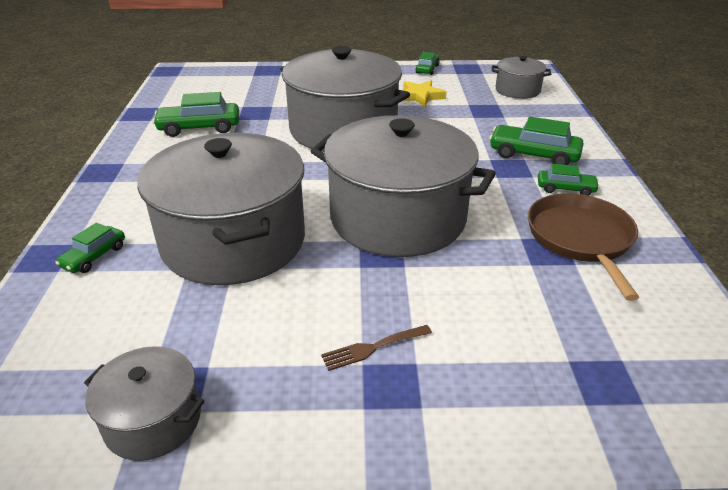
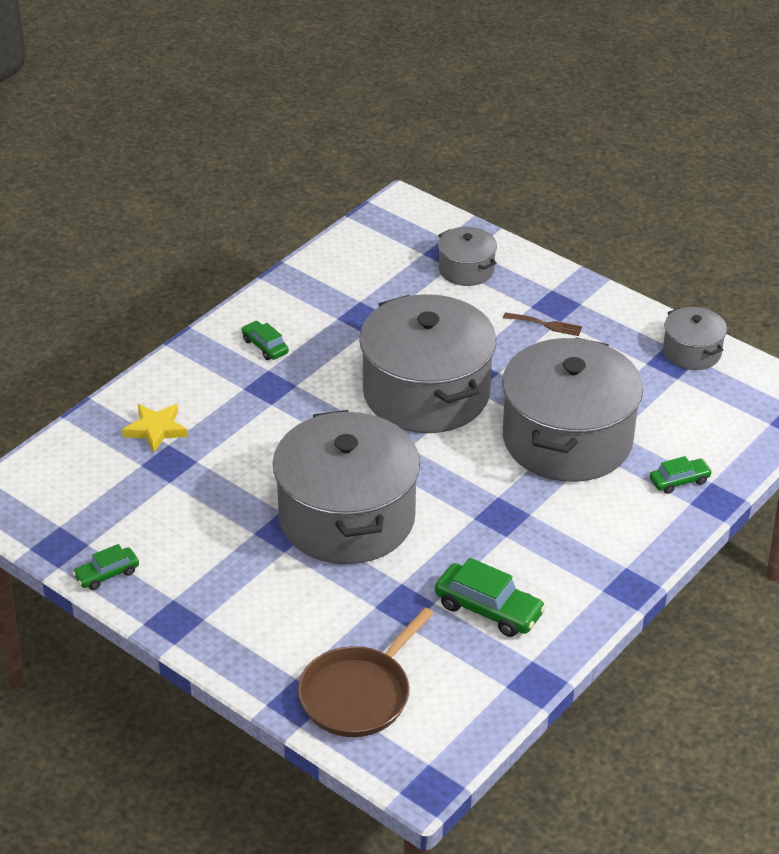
camera: 140 degrees left, 5 degrees up
yellow star [403,80,446,107] -> yellow star moved to [122,404,188,453]
green car [489,116,583,165] -> none
grey pot [492,56,551,99] -> grey pot moved to [438,227,497,286]
brown pan [528,193,639,301] -> brown pan moved to [298,608,434,737]

